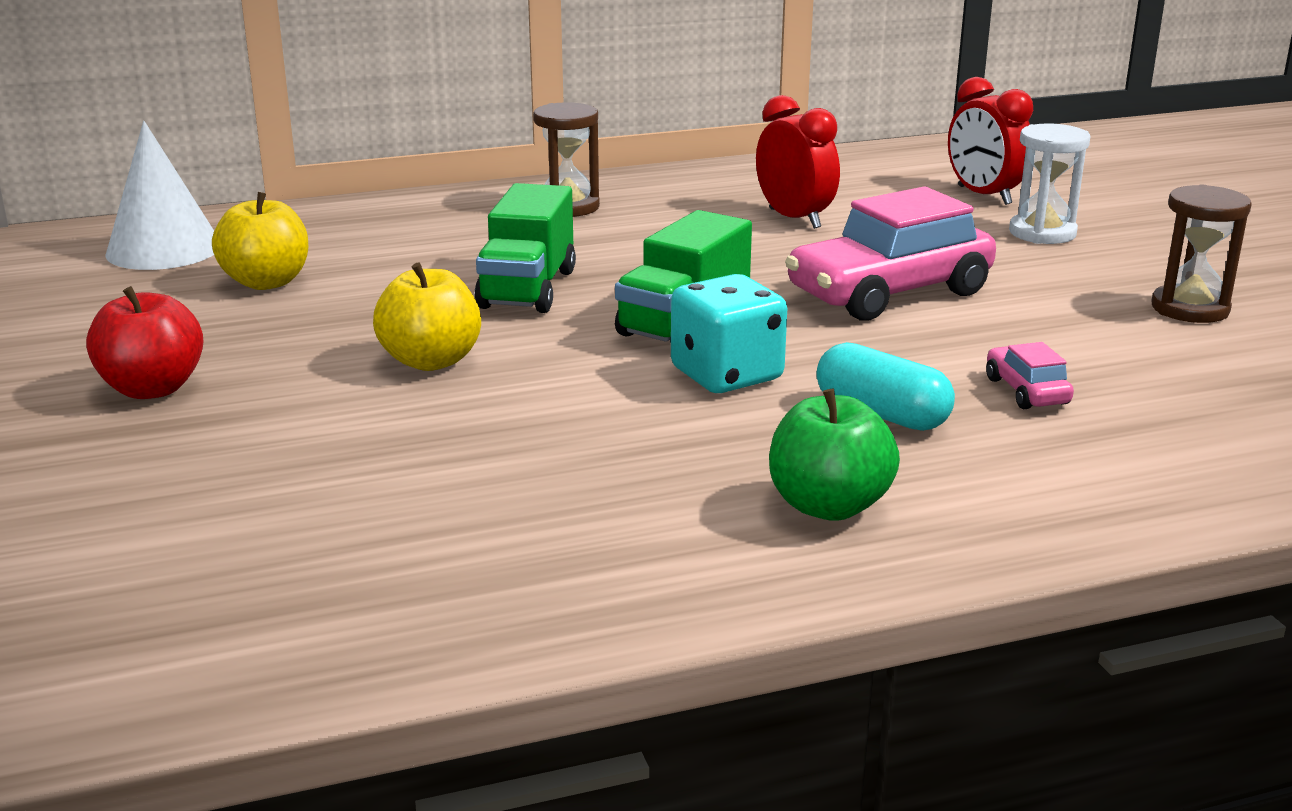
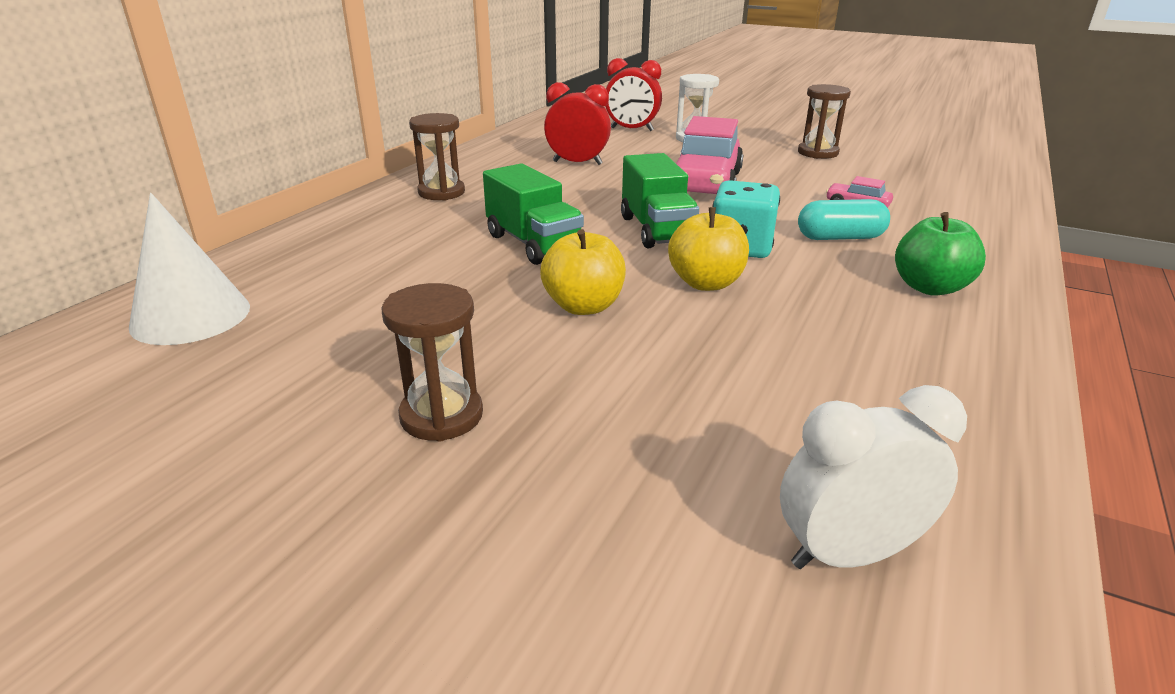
camera: 45 degrees left, 5 degrees up
red apple [86,286,203,399] -> brown hourglass [381,283,483,442]
yellow apple [212,192,308,290] -> yellow apple moved to [668,207,749,291]
none -> white clock [780,385,967,569]

